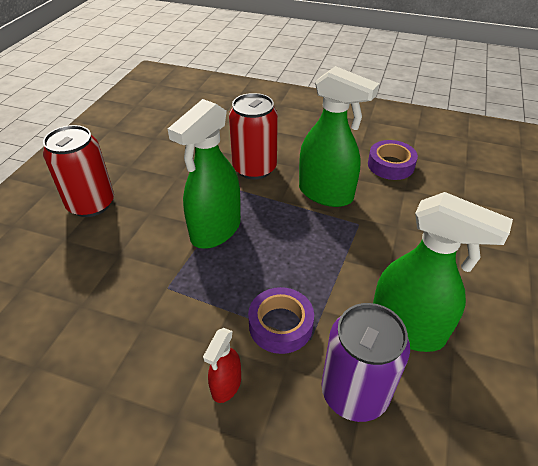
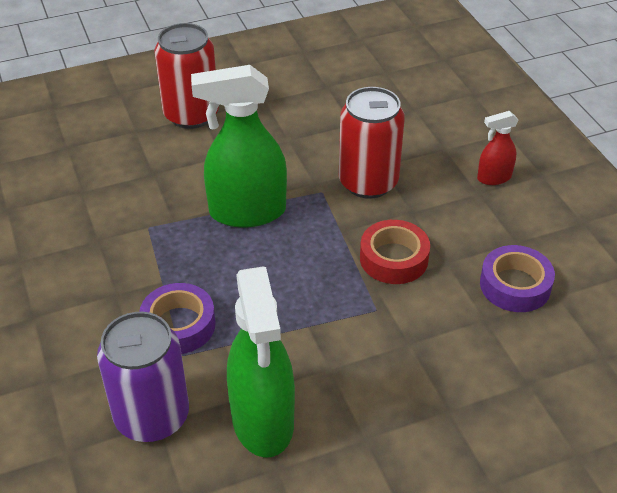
camera: 50 degrees right, 0 degrees up
red spray bottle [203,328,241,403] -> red spray bottle moved to [477,111,519,185]
green spray bottle [299,66,379,207] -> red tape [360,220,430,284]

